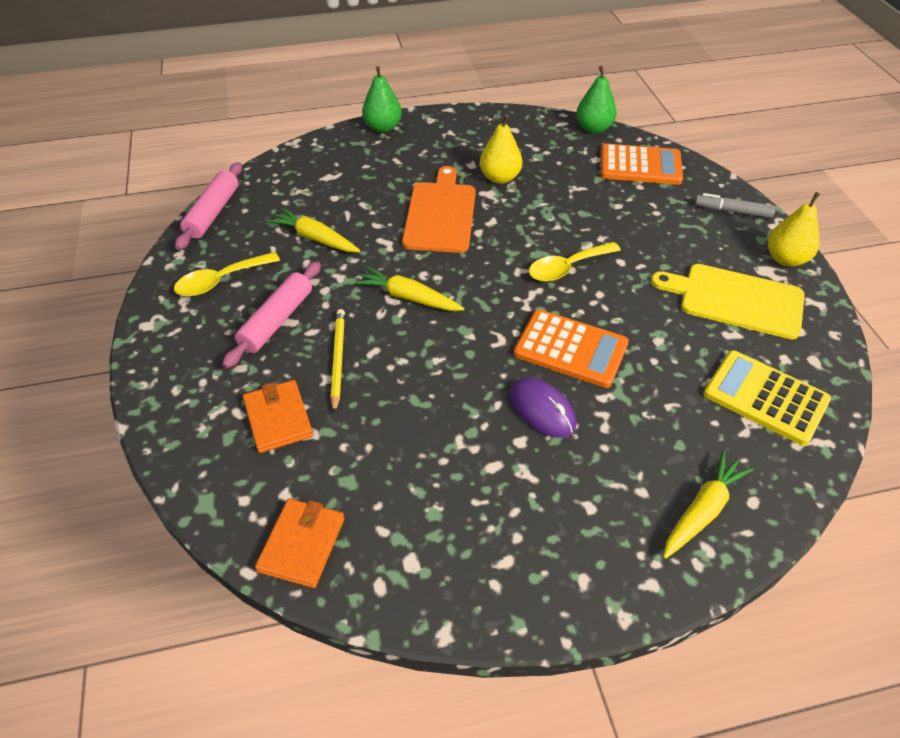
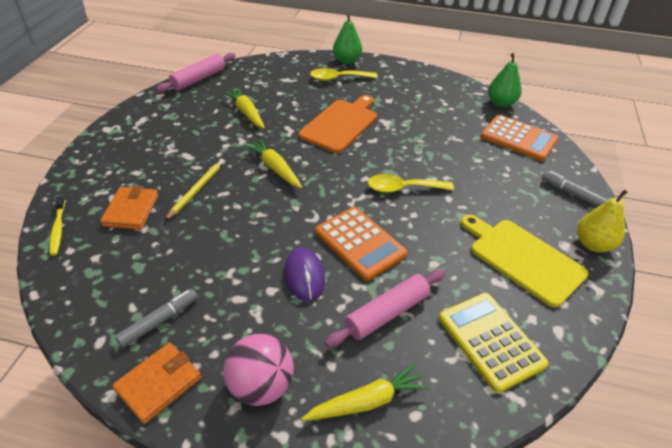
camera: 25 degrees right, 5 degrees down
yellow spoon [174,252,280,296] -> yellow spoon moved to [310,68,378,81]
pink rolling pin [222,261,321,368] -> pink rolling pin moved to [325,269,445,348]
orange wallet [255,499,345,588] -> orange wallet moved to [112,343,201,424]
yellow pear [480,114,522,184] -> none
none -> yellow toothbrush [50,196,65,256]
none -> grey marker [115,289,198,348]
none -> pink ball [223,334,294,406]

